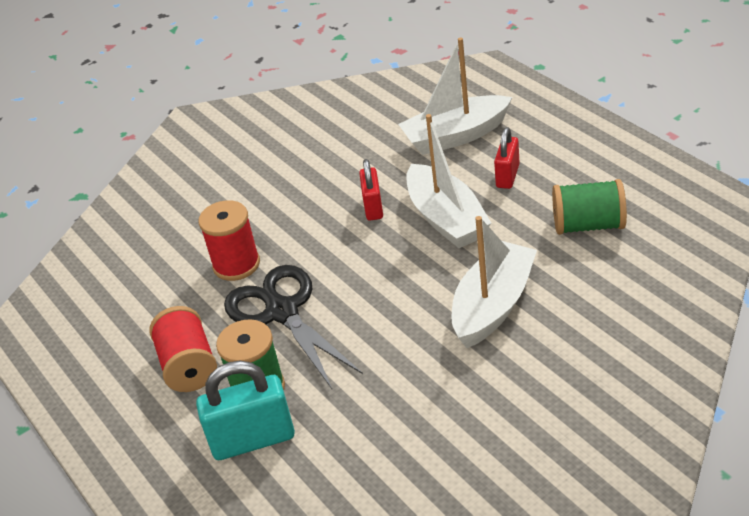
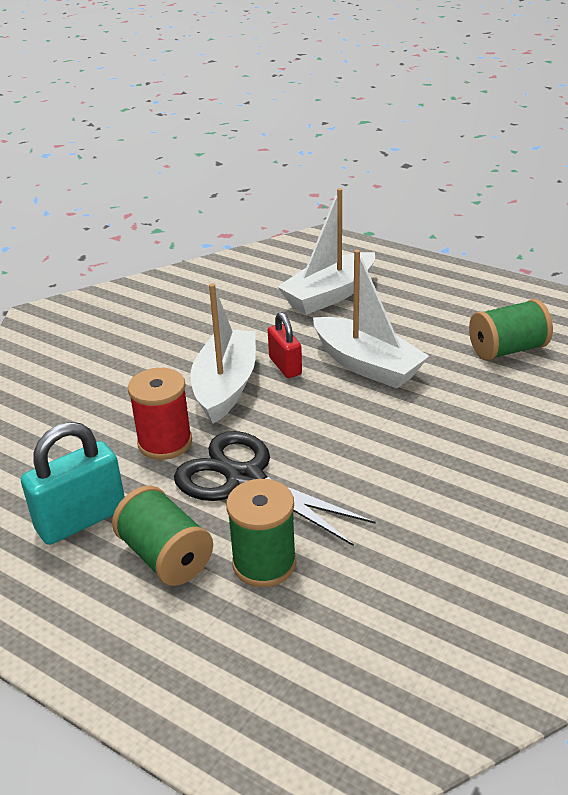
camera: 25 degrees left, 5 degrees down
red spool [149,306,217,392] -> green spool [112,486,213,586]
turquoise padlock [196,361,295,460] -> turquoise padlock moved to [21,422,125,545]
white boat [451,216,537,348] -> white boat moved to [190,283,256,424]
red padlock [494,127,520,189] -> none

